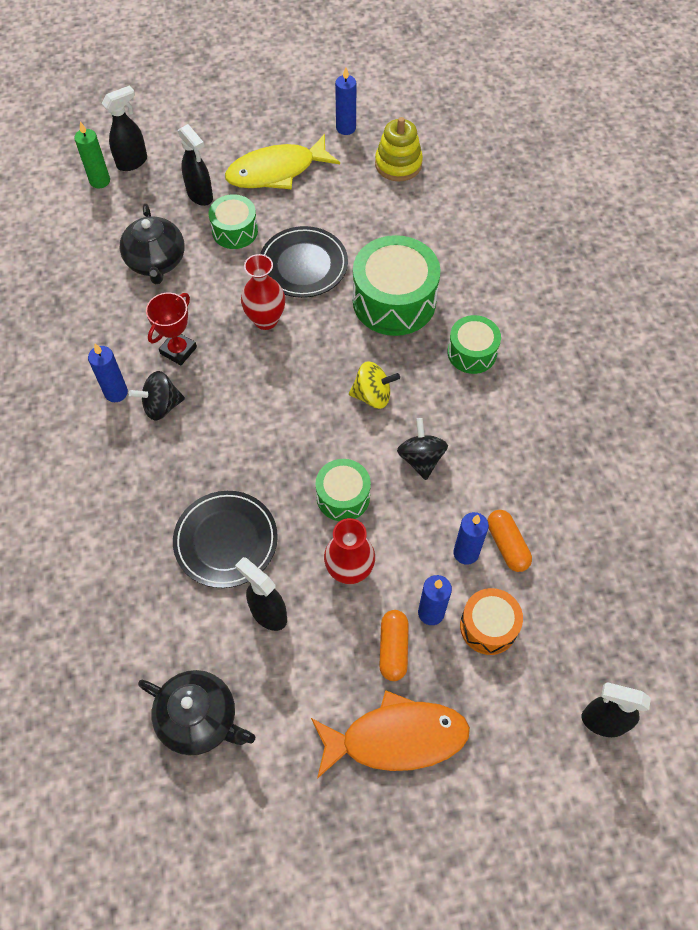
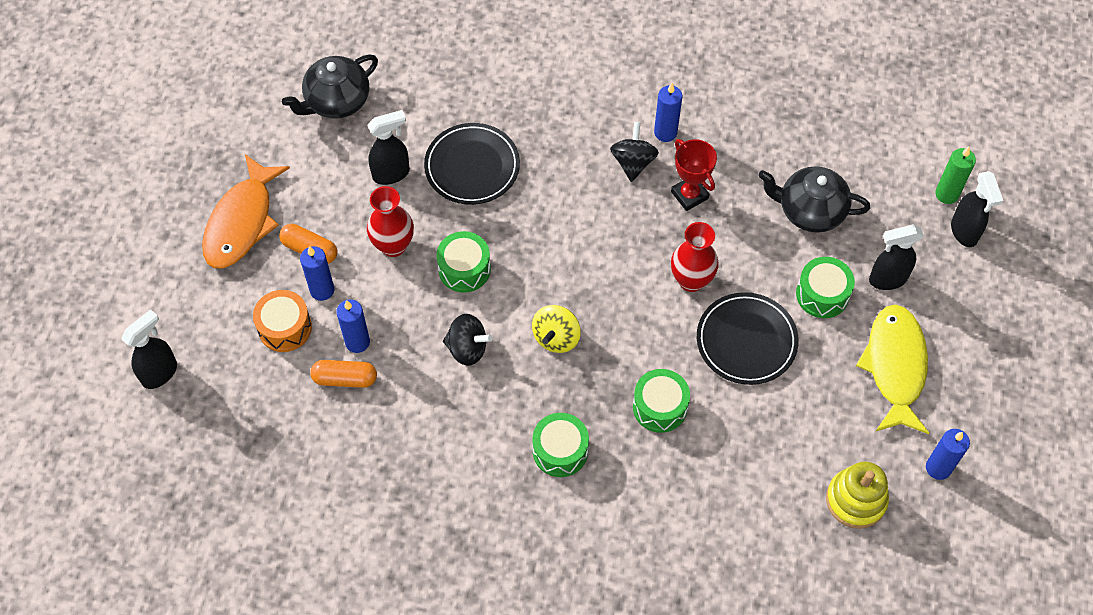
camera: 115 degrees right, 0 degrees up
green drum [353,235,440,336] -> green drum [633,369,690,433], size x0.57

